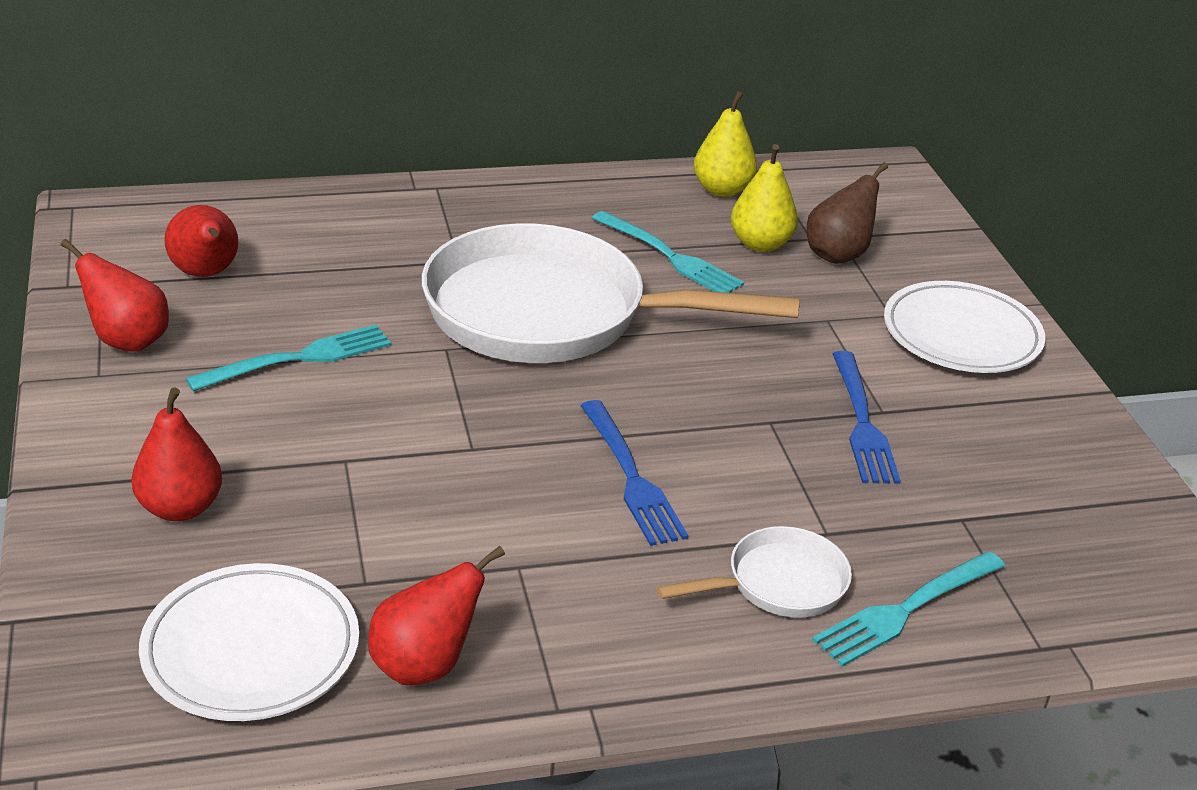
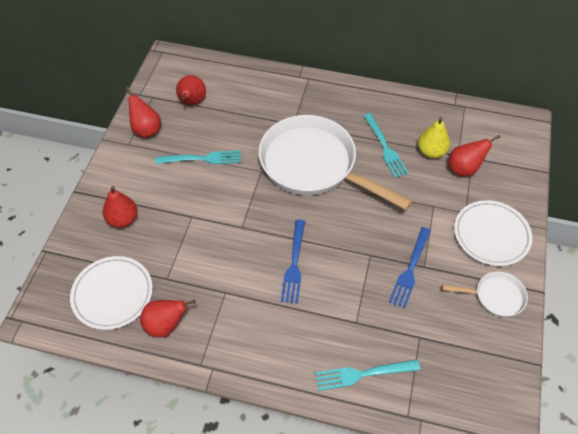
camera: 30 degrees right, 20 degrees up
white pan [656,526,852,618] -> white pan moved to [442,272,528,317]
yellow pear [694,90,757,197] -> none
brown pear [807,162,888,264] -> red pear [448,135,501,176]

